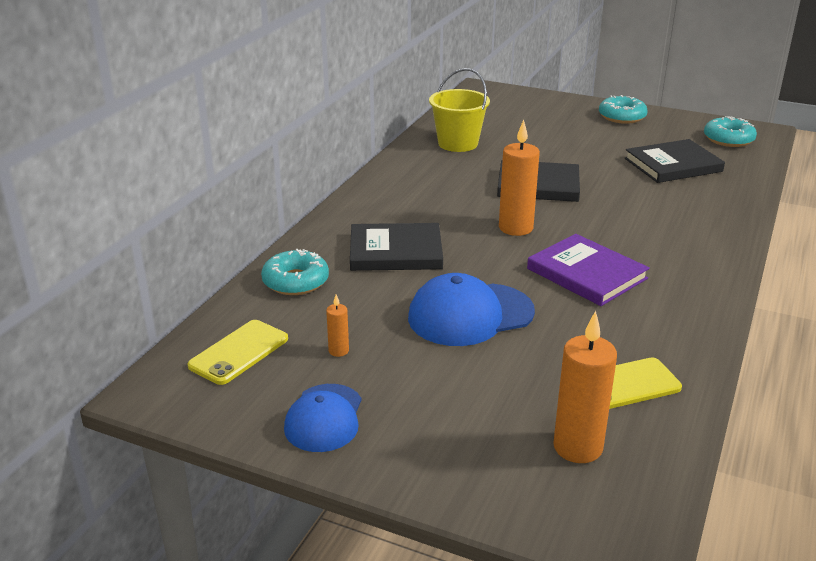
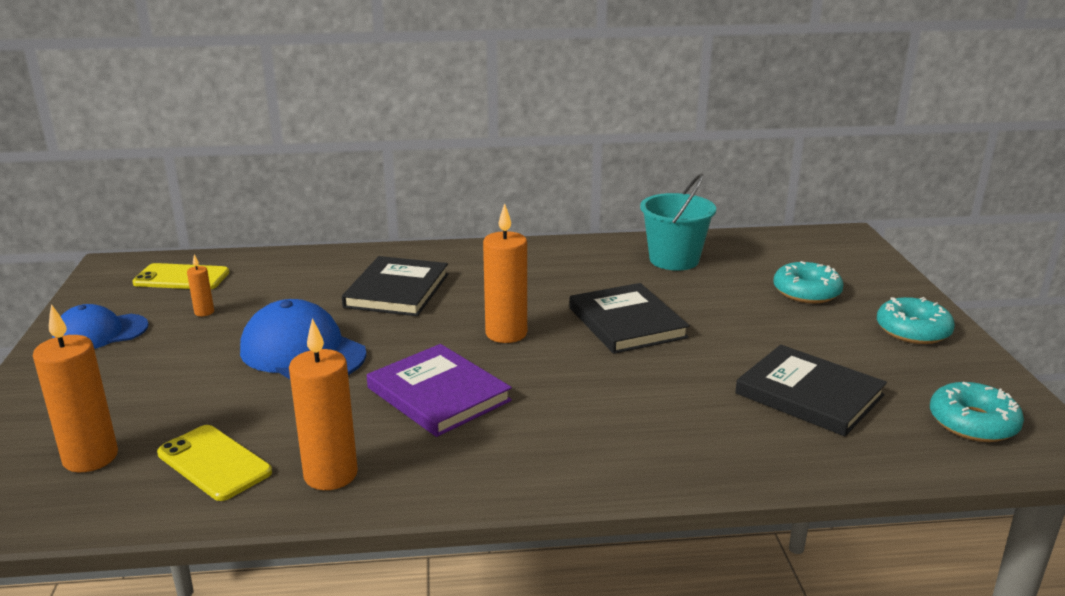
camera: 60 degrees right, 5 degrees down
turquoise donut [261,249,329,295] -> turquoise donut moved to [773,261,844,303]
black book [350,223,443,271] -> black book turned 45 degrees clockwise [342,256,448,316]
yellow bucket [429,68,490,152] -> turquoise bucket [640,174,716,271]
purple book [527,234,650,306] -> purple book turned 60 degrees counterclockwise [367,344,512,437]
none -> orange candle [289,318,358,490]

